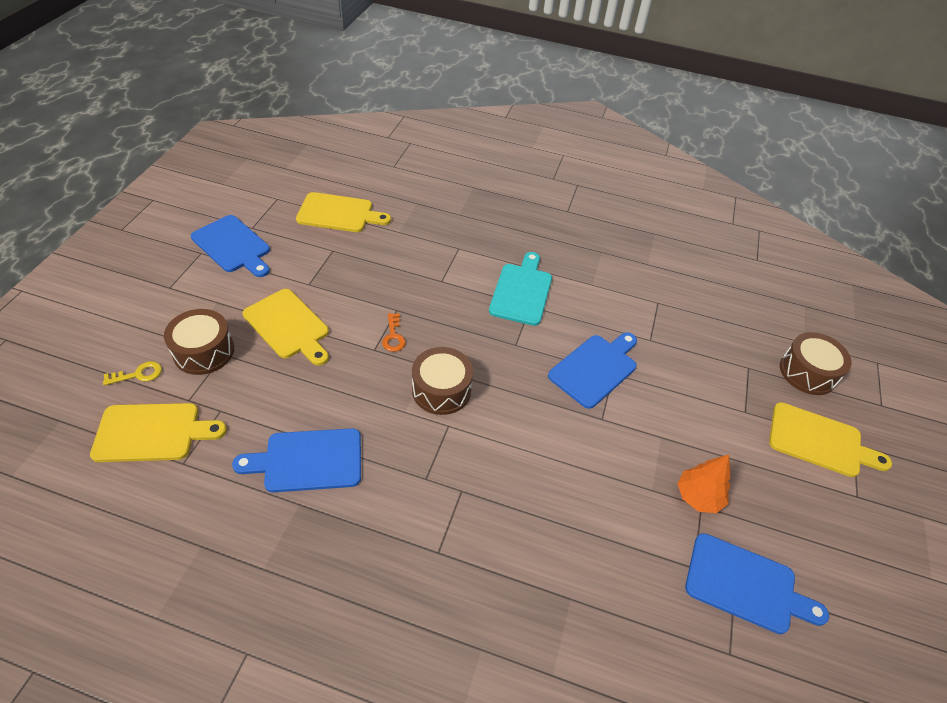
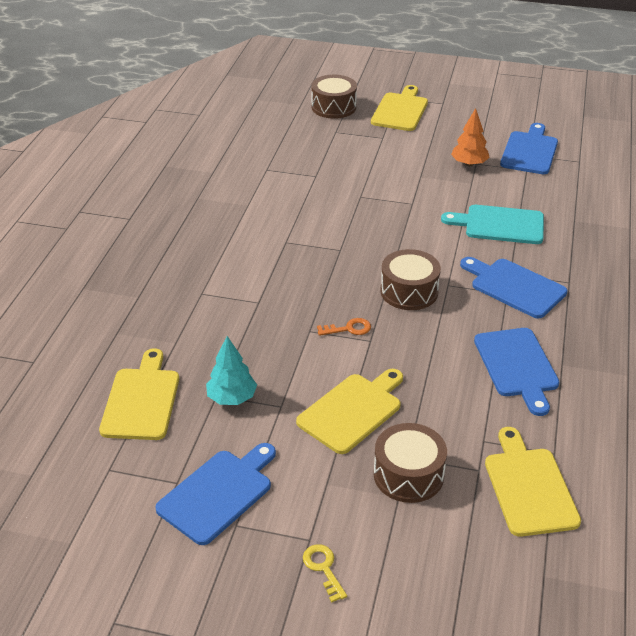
camera: 90 degrees left, 10 degrees down
yellow key [103,361,162,386] -> yellow key moved to [303,544,347,602]
turquoise cutting board [489,252,552,326] -> turquoise cutting board moved to [441,205,544,244]
blue cutting board [548,332,637,409] -> blue cutting board moved to [460,257,567,319]
none -> turquoise tree [206,336,257,405]

